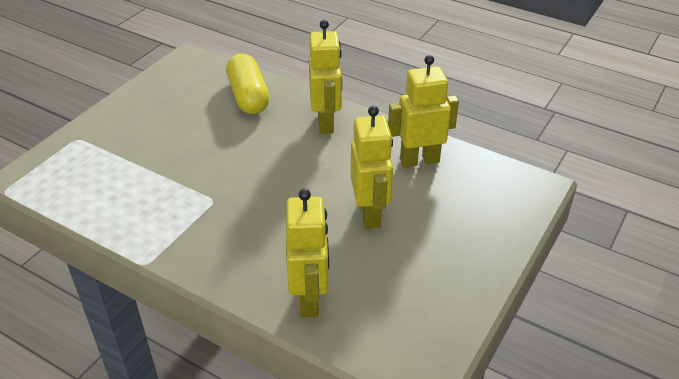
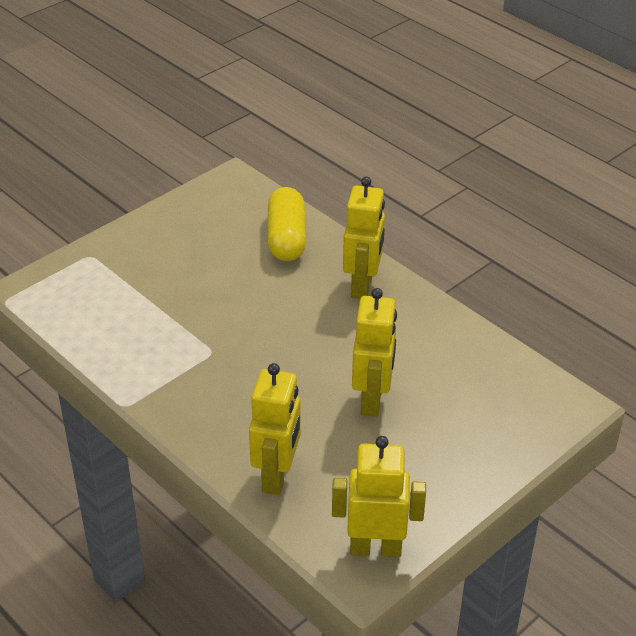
camera: 15 degrees right, 0 degrees up
yellow robot [388,55,459,167] -> yellow robot moved to [332,436,426,557]

